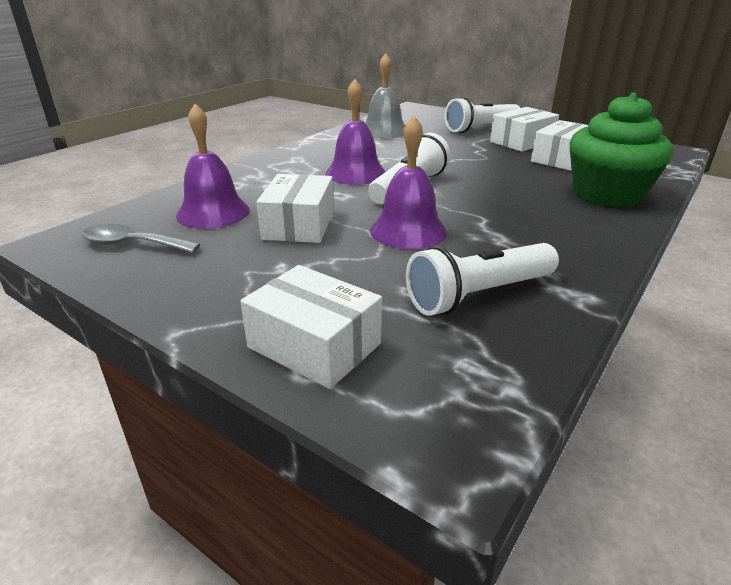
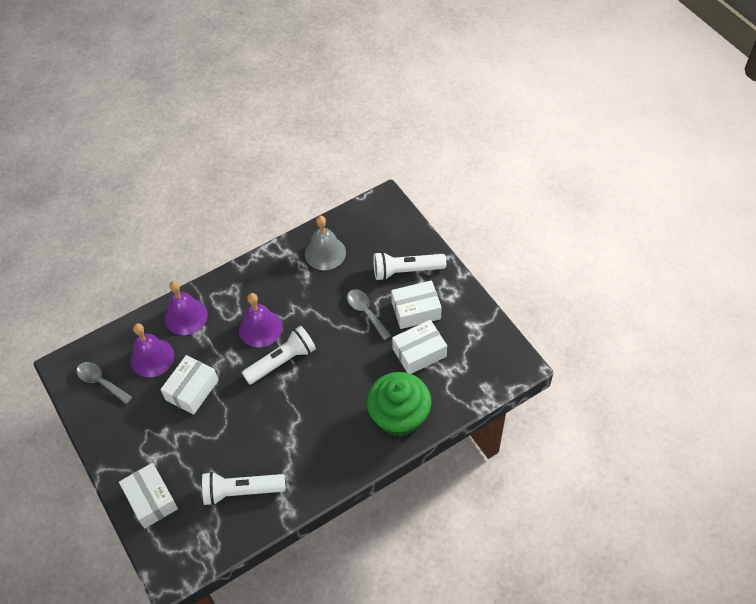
camera: 25 degrees right, 25 degrees up
purple bell [370,116,447,249] -> purple bell moved to [165,281,208,335]
none -> grey spoon [347,289,391,340]

